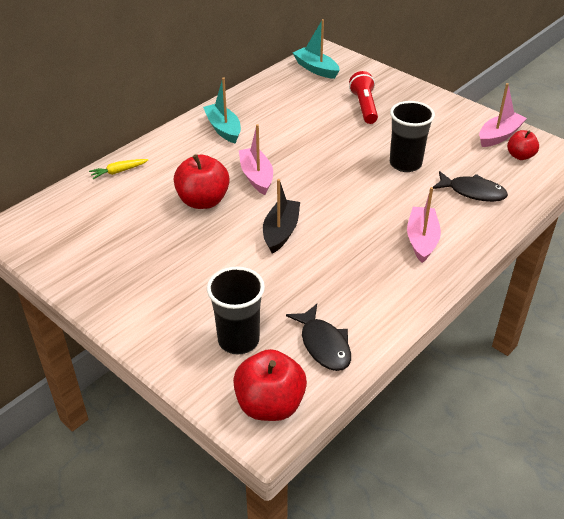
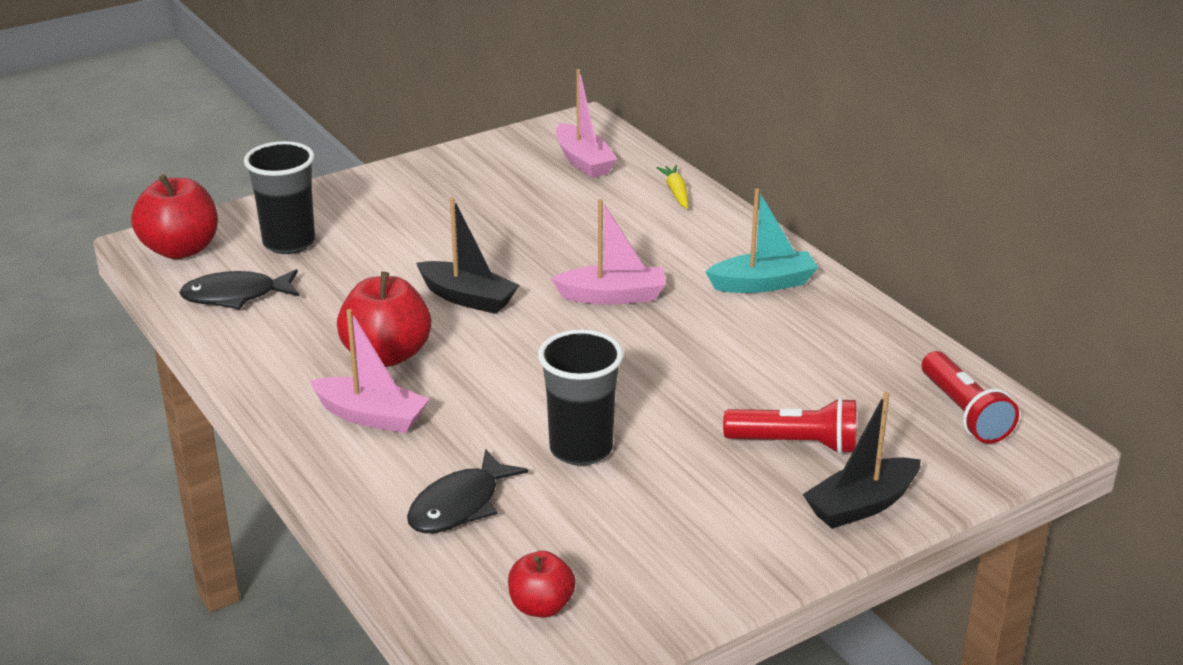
camera: 105 degrees right, 10 degrees down
red apple [174,154,230,209] -> red apple moved to [337,272,431,367]
turquoise boat [293,19,340,79] -> red flashlight [922,351,1019,444]
pink boat [479,83,527,147] -> pink boat moved to [556,69,617,178]
none -> black boat [803,391,921,529]

